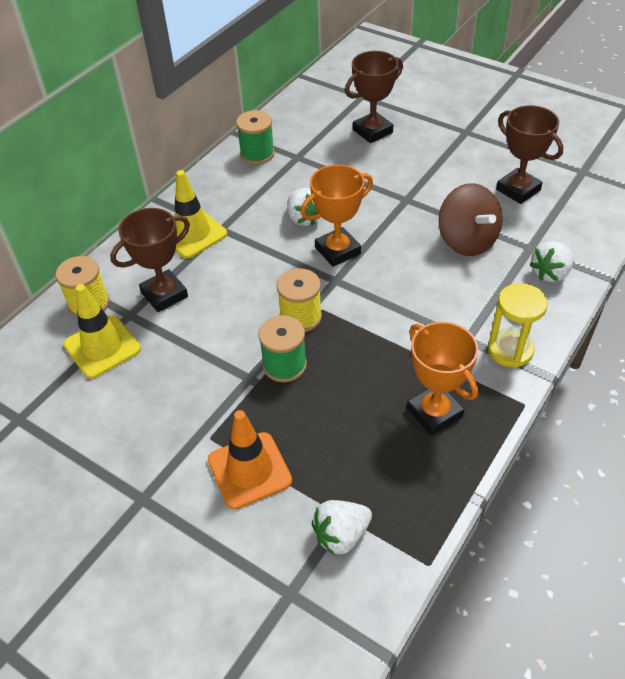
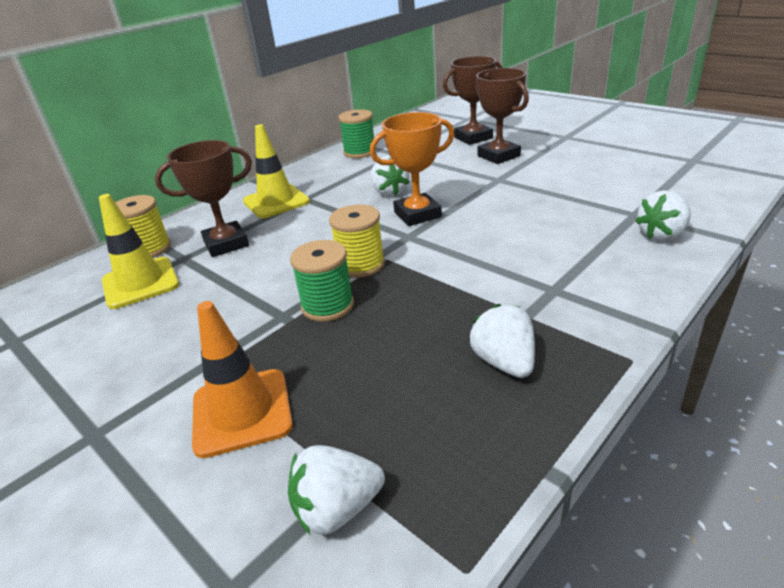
camera: 10 degrees right, 15 degrees down
orange trophy [407,322,478,436] -> white strawberry [470,304,535,378]
brown spinning top [439,183,503,256] -> none
yellow hourglass [488,283,548,368] -> none
brown trophy [496,105,563,204] -> brown trophy moved to [475,68,529,164]

